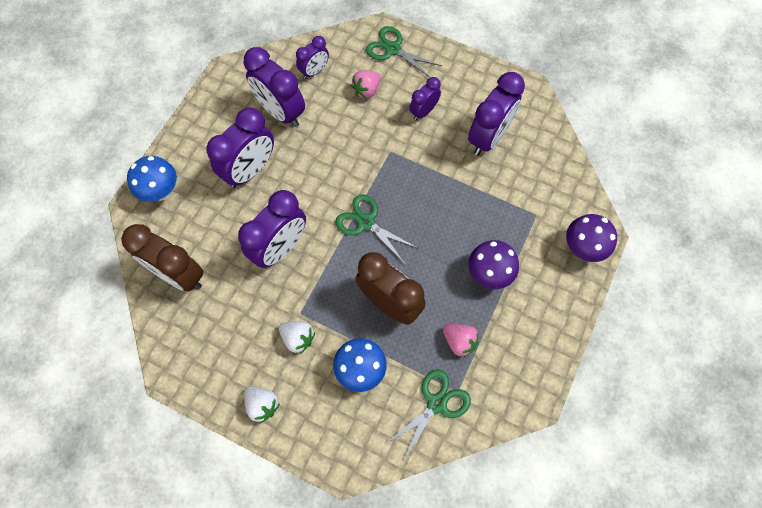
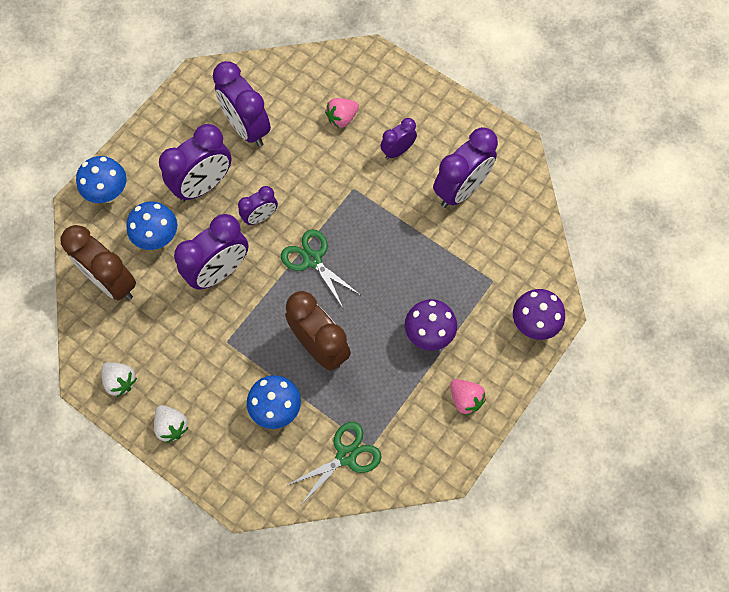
camera: 10 degrees right, 0 degrees up
white strawberry [279,321,315,354] -> white strawberry moved to [101,362,137,397]
purple clock [296,36,329,79] -> purple clock moved to [238,186,278,225]
green scissors [366,26,442,78] -> none
pink strawberry [443,324,479,357] -> pink strawberry moved to [450,379,486,416]
none -> blue mushroom [126,202,177,250]

